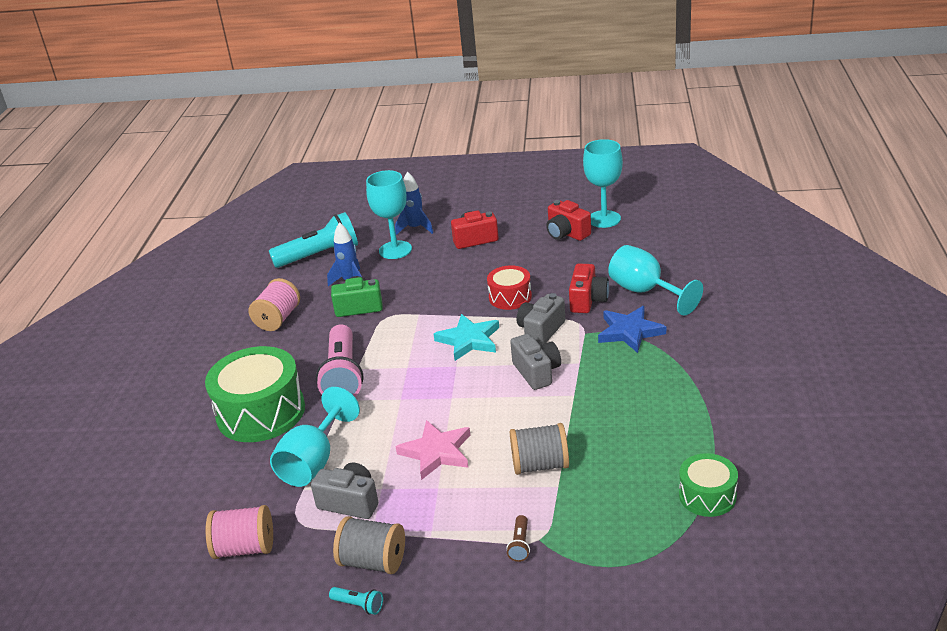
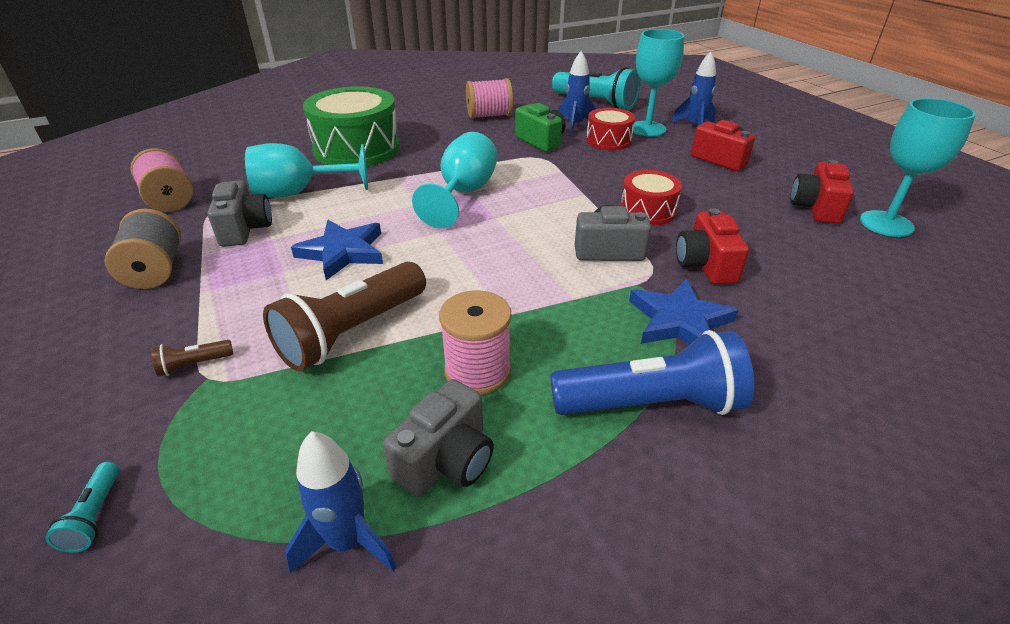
camera: 55 degrees right, 5 degrees up
pink flashlight [316,324,364,397] -> none
turquoise flashlight [329,587,383,615] -> turquoise flashlight moved to [45,462,119,553]
pink star [396,420,470,480] -> blue star [291,220,383,280]
turquoise star [434,314,499,361] -> none
grey camera [510,334,561,390] -> grey camera moved to [383,379,494,497]
grey spool [510,423,569,475] -> brown flashlight [263,262,426,371]
red camera [569,263,609,313] -> red camera turned 105 degrees clockwise [676,208,749,284]
turquoise goblet [608,245,703,316] -> turquoise goblet moved to [412,132,498,228]
green drum [679,453,738,517] -> blue rocket [285,431,396,574]
none -> pink spool [439,290,512,395]
none -> blue flashlight [550,330,754,415]
none -> red drum [586,108,635,150]

